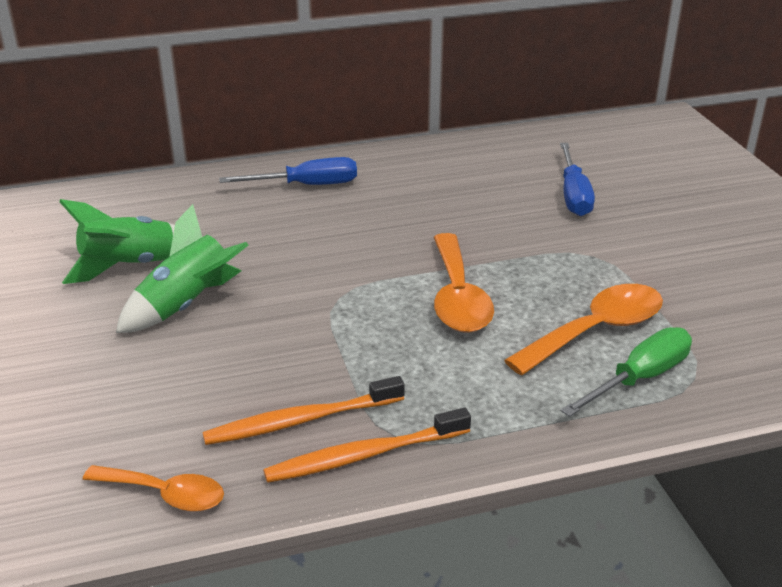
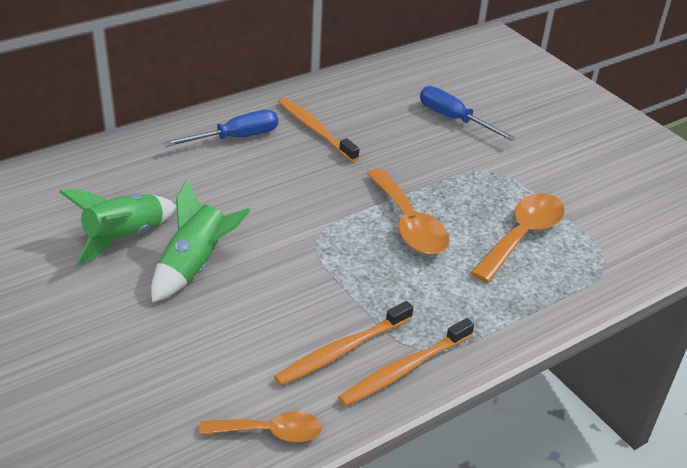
camera: 20 degrees left, 5 degrees up
blue screwdriver [560,143,595,216] -> blue screwdriver turned 150 degrees clockwise [420,86,516,141]
green screwdriver [561,327,692,417] -> none
none -> orange toothbrush [278,97,359,162]

